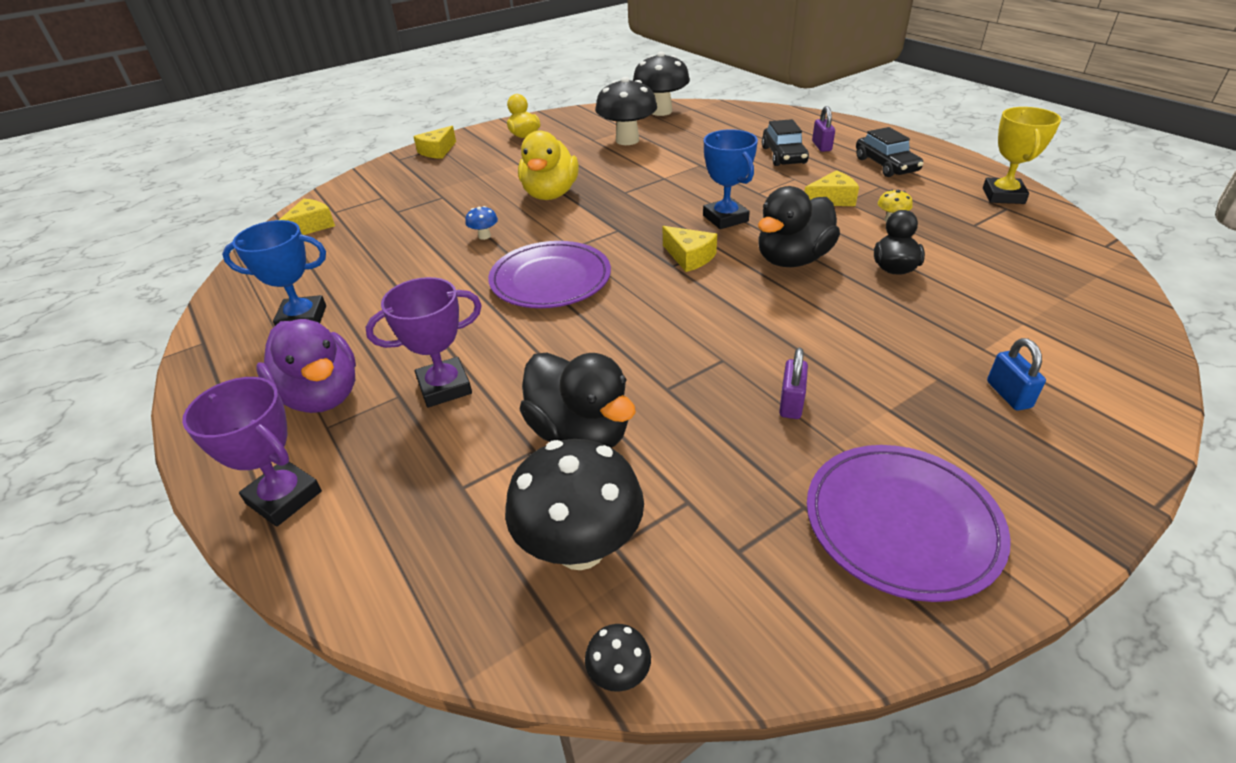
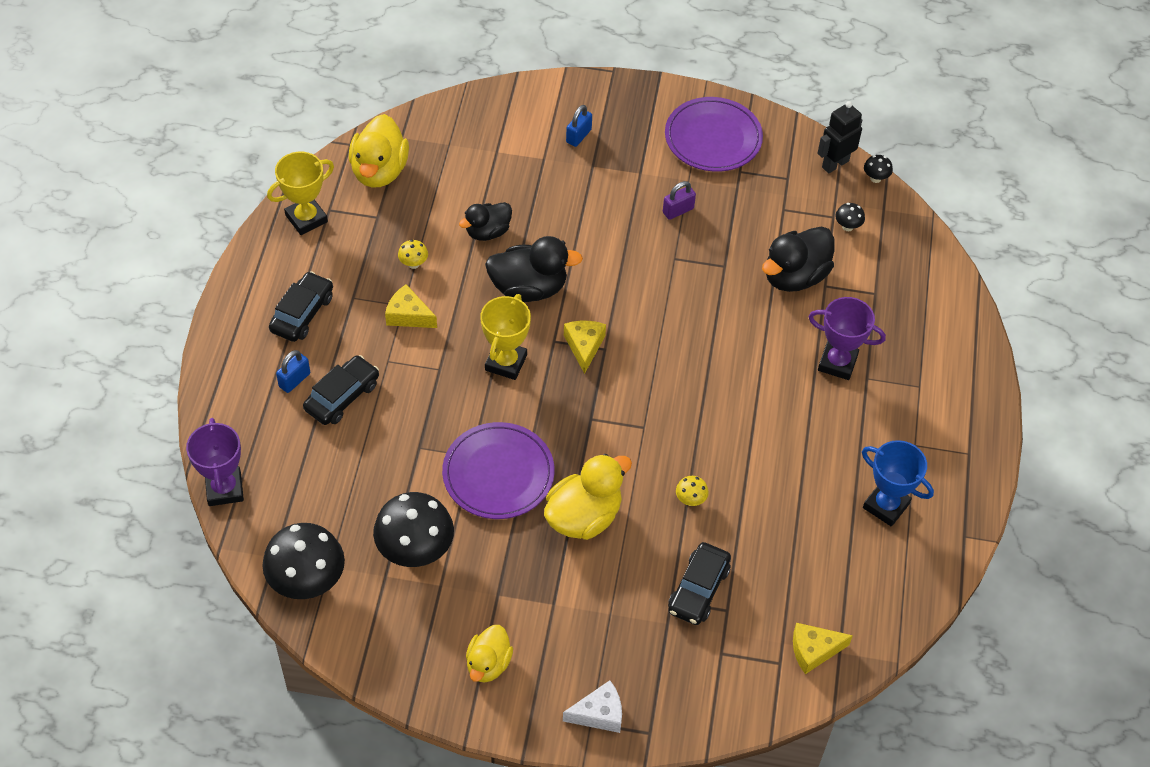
camera: 140 degrees left, 15 degrees up
purple trophy [182,377,322,527] -> purple trophy moved to [186,418,244,506]
purple duck [256,319,356,413] -> none
yellow cheese [413,126,456,159] -> white cheese [563,680,622,733]
blue mushroom [465,206,498,240] -> yellow mushroom [676,476,709,506]
purple plate [488,241,611,308] -> purple plate moved to [442,422,555,519]
black mushroom [505,439,644,570] -> black mushroom [835,203,865,231], size x0.42
black duck [519,352,636,448] -> black duck turned 135 degrees counterclockwise [762,227,835,292]
blue trophy [703,129,758,229] -> yellow trophy [480,294,531,380]
purple padlock [812,106,835,152] -> blue padlock [276,350,310,393]
none -> yellow duck [349,114,409,188]
none -> black car [668,542,731,625]
none -> black robot [817,101,862,173]

